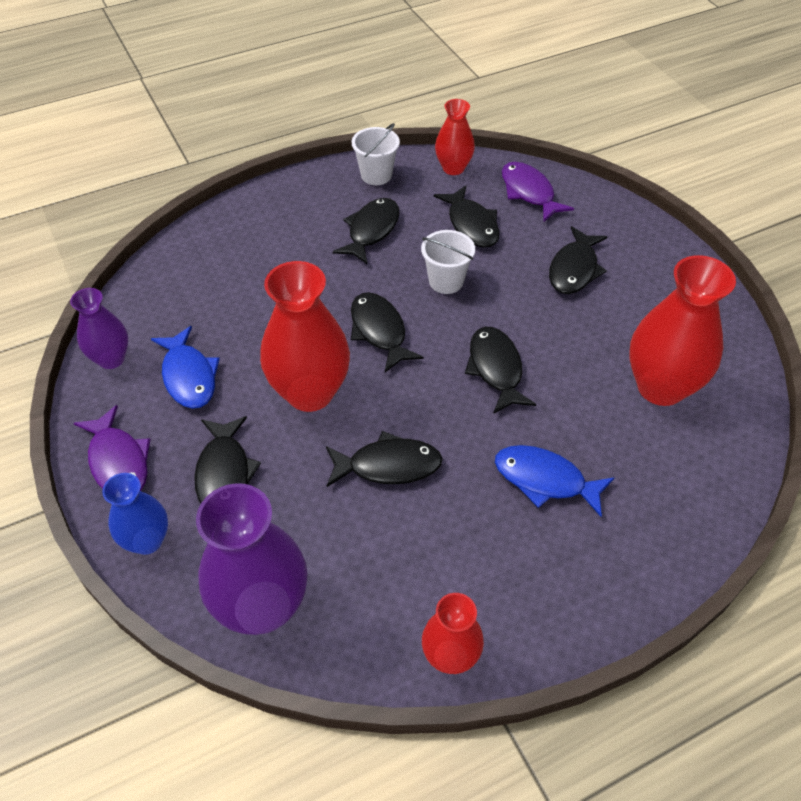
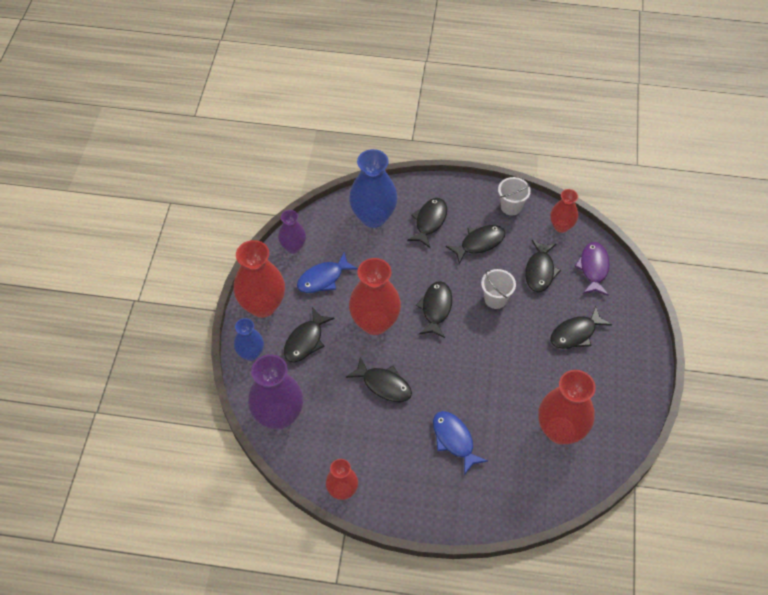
camera: 35 degrees right, 5 degrees up
purple fish [73,405,151,491] -> red vase [234,240,285,318]
blue fish [151,326,220,409] -> blue fish turned 45 degrees clockwise [297,252,358,293]
black fish [465,327,536,414] -> black fish moved to [407,198,447,248]
none -> blue vase [349,149,398,228]

